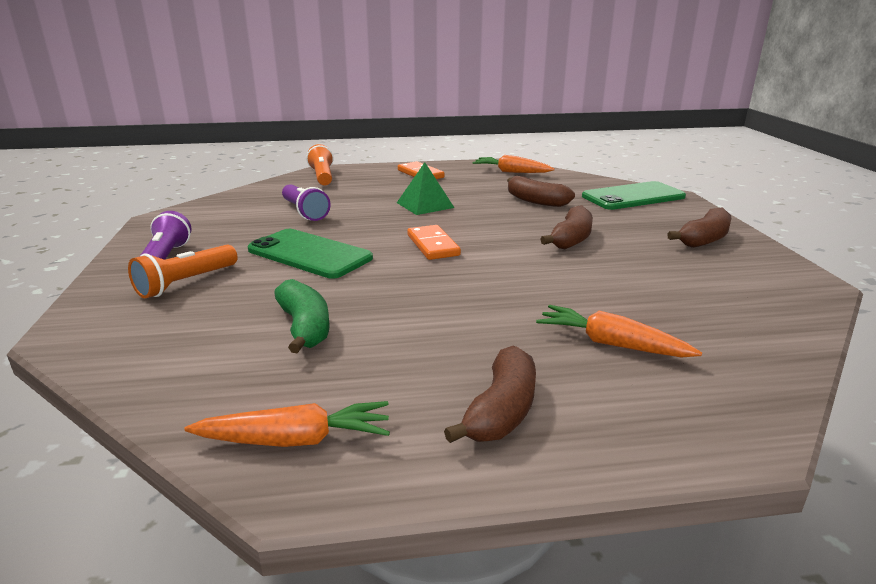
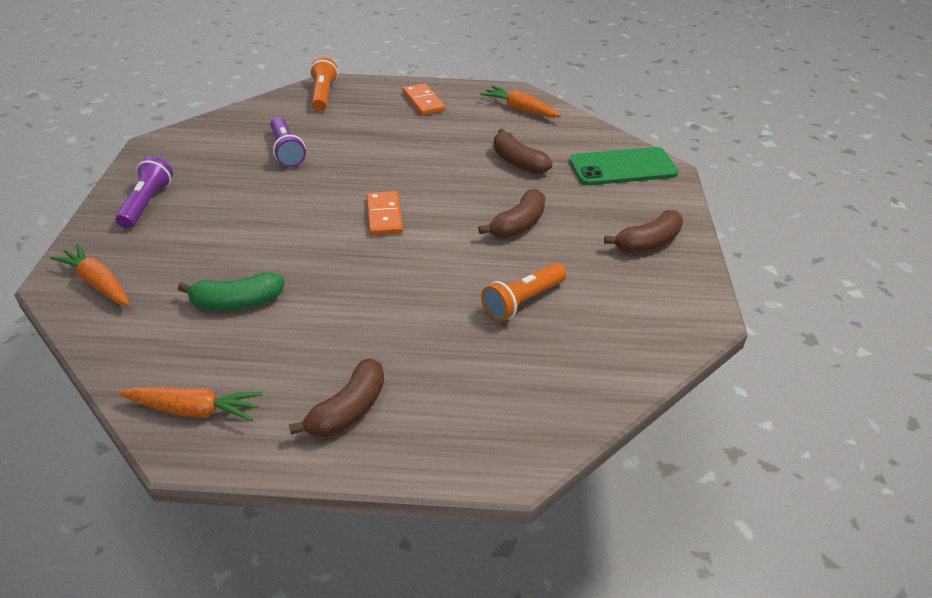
camera: 10 degrees right, 15 degrees up
orange flashlight [128,244,238,298] -> orange flashlight moved to [481,263,567,322]
green phone [248,229,373,279] -> none
green banana [274,279,330,353] -> green banana turned 90 degrees clockwise [178,272,284,310]
green pyramid [397,162,455,215] -> none
orange carrot [536,305,702,357] -> orange carrot moved to [50,244,129,305]

